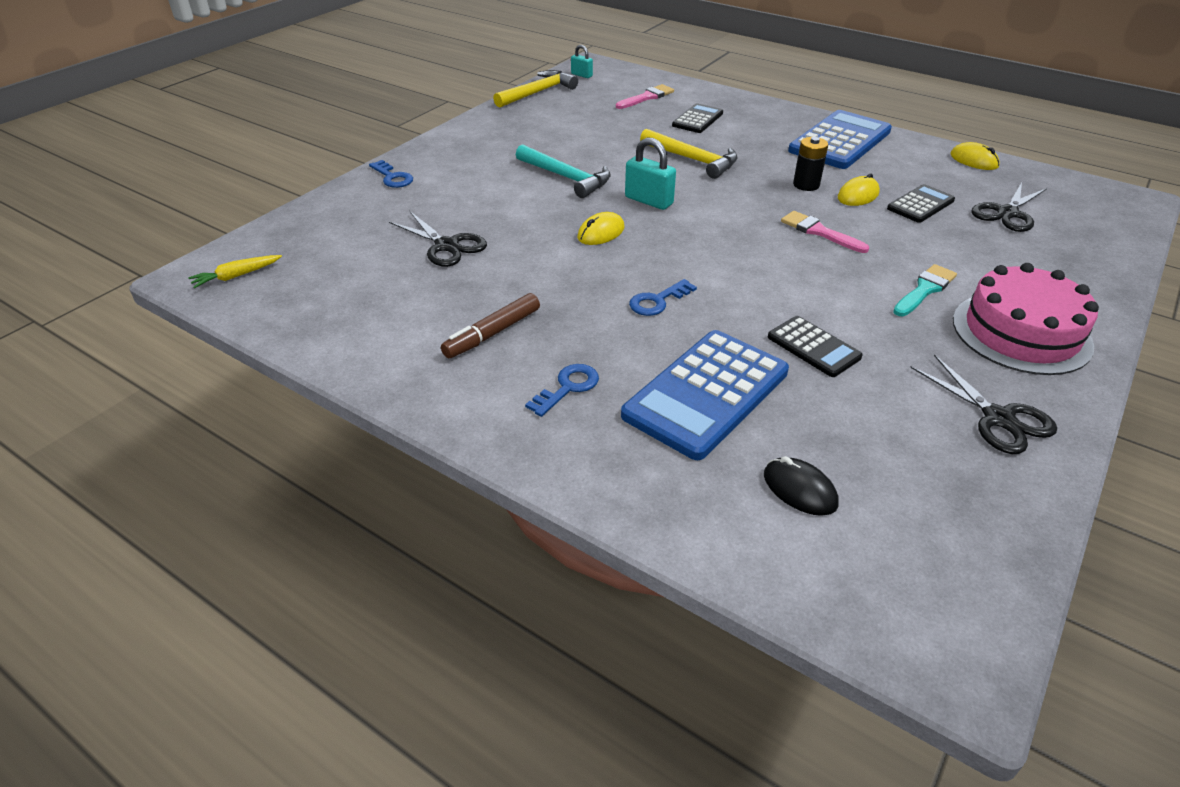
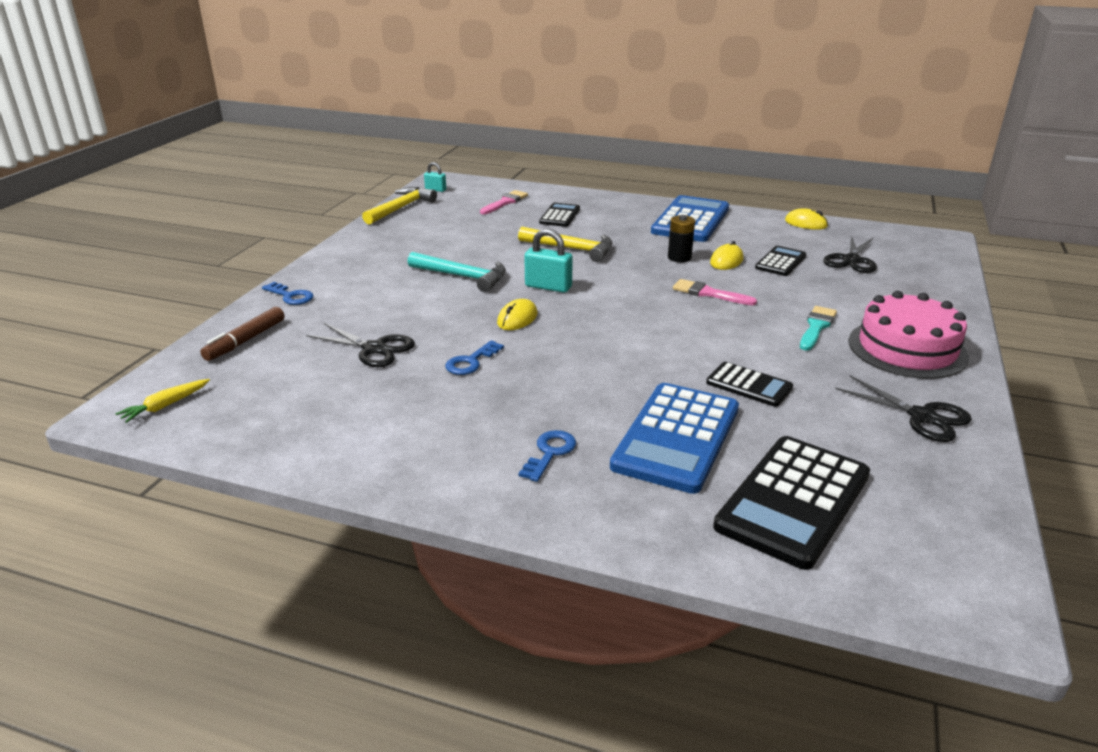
camera: 15 degrees left, 10 degrees down
brown marker [441,293,540,359] -> brown marker moved to [200,307,285,361]
blue key [629,279,697,316] -> blue key moved to [445,340,504,375]
black mouse [764,456,838,516] -> black calculator [713,436,870,570]

